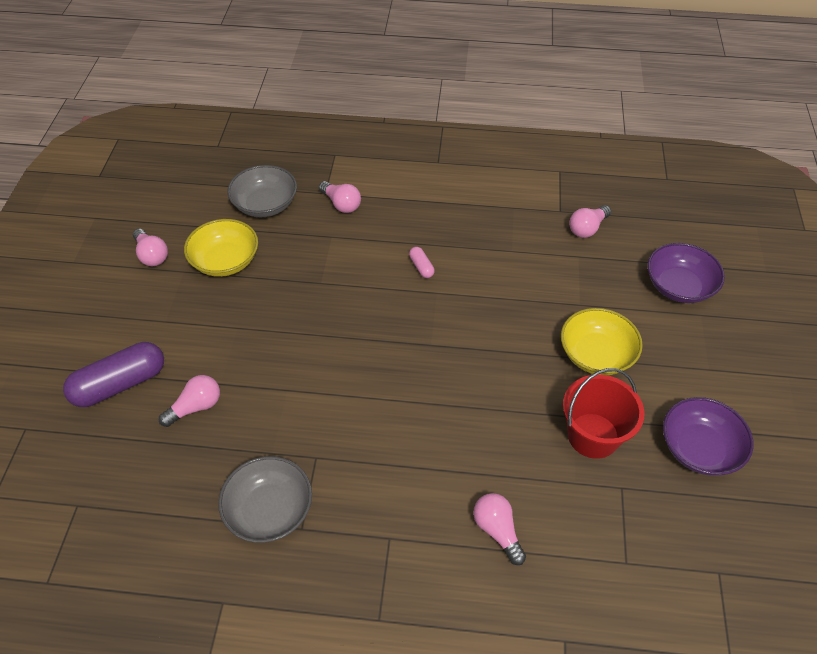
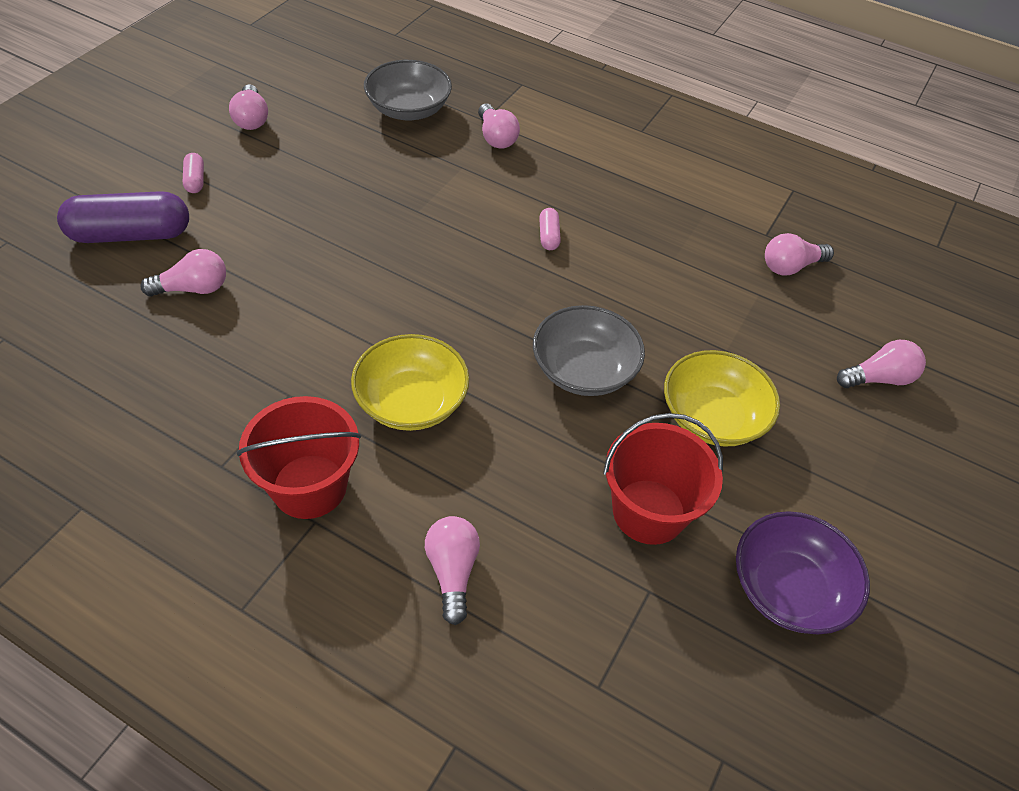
camera: 20 degrees right, 0 degrees up
yellow bowl [184,219,258,277] -> yellow bowl moved to [351,334,469,431]
grey bowl [218,456,312,543] -> grey bowl moved to [533,305,645,396]
purple bowl [647,243,725,303] -> pink light bulb [837,340,926,388]
none -> pink capsule [183,153,204,193]
none -> red bucket [237,396,361,519]

